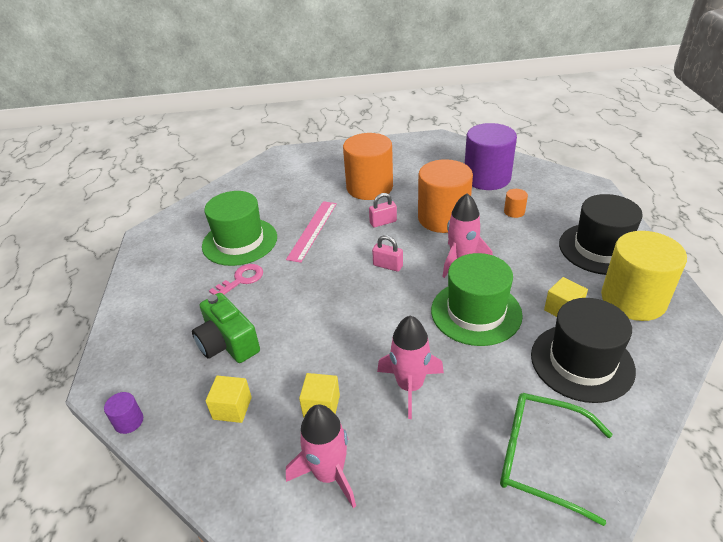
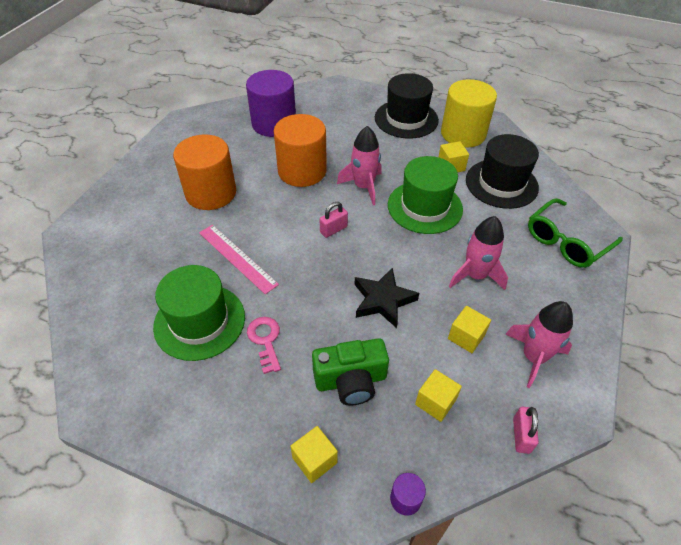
camera: 65 degrees left, 10 degrees up
pink padlock [369,193,397,227] -> pink padlock moved to [513,407,539,454]
orange cylinder [504,189,528,218] -> none
none -> yellow cube [290,426,338,483]
none -> black star [354,267,419,328]

